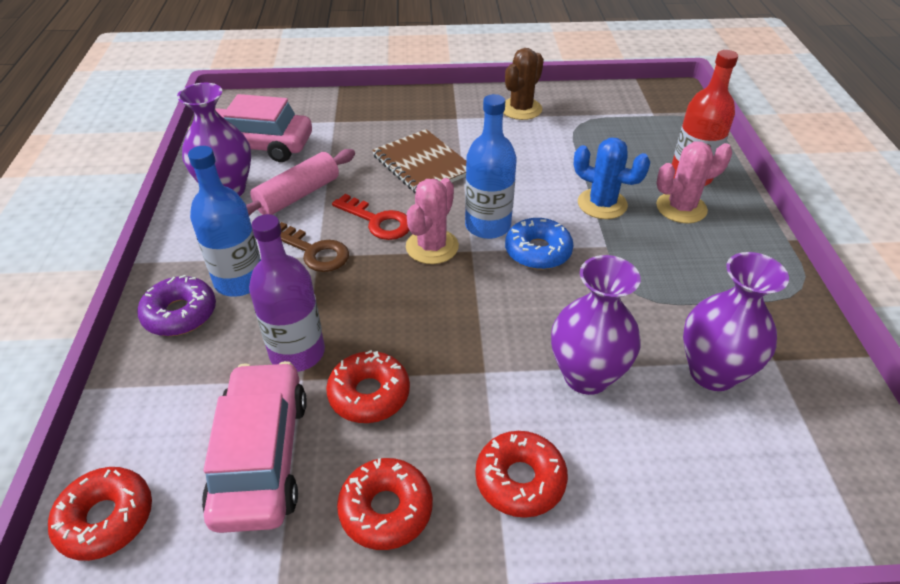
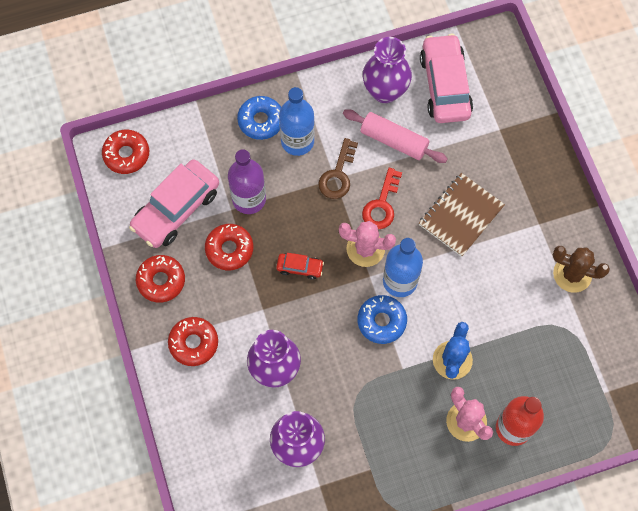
camera: 75 degrees right, 25 degrees up
purple donut [137,275,216,336] -> blue donut [237,96,281,140]
pink car [202,361,307,533] -> pink car turned 150 degrees clockwise [129,159,219,248]
none -> red car [276,253,324,279]

